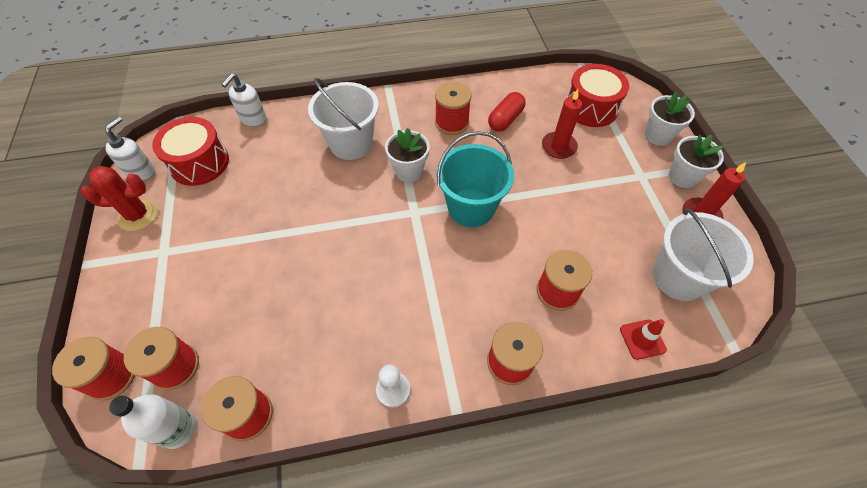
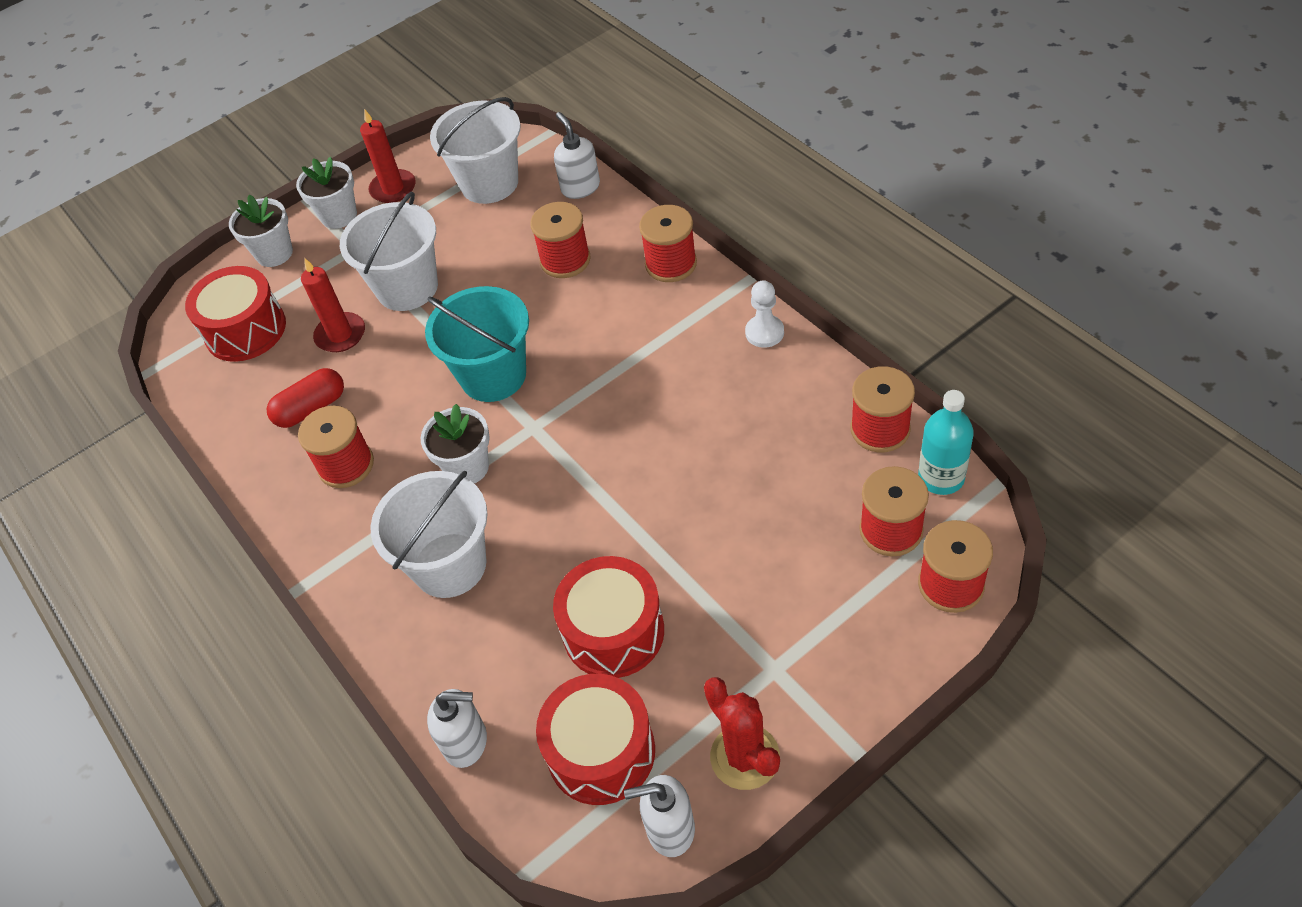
camera: 110 degrees left, 5 degrees down
white bottle [109,394,196,449] -> turquoise bottle [918,390,974,495]
red capsule [488,92,526,132] -> red capsule turned 45 degrees counterclockwise [267,368,344,428]
red traffic cone [620,319,667,360] -> white soap dispenser [554,112,600,199]
none -> white bucket [340,191,438,311]
none -> red drum [553,556,664,678]

